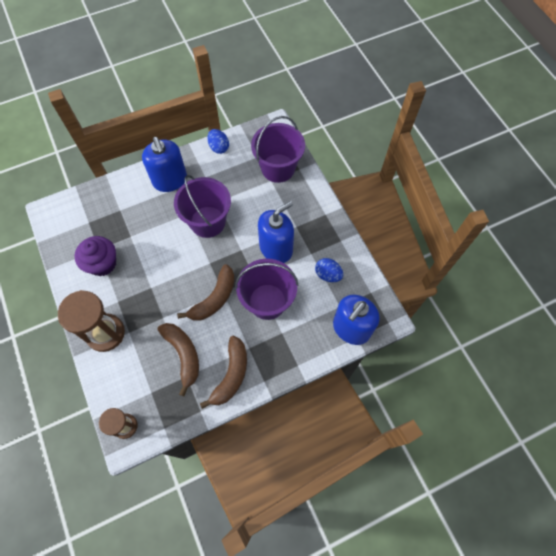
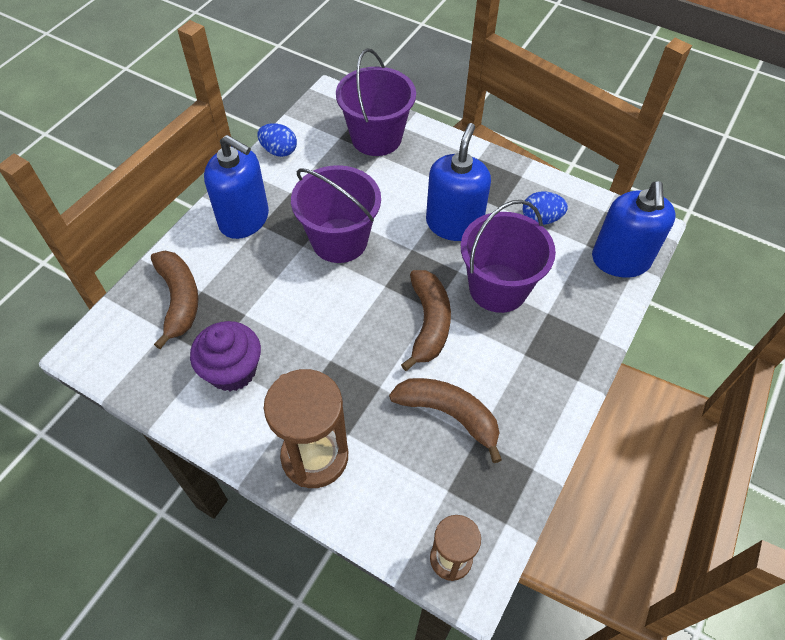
camera: 35 degrees left, 10 degrees down
brown banana [200,336,247,409] -> brown banana moved to [151,251,198,349]

